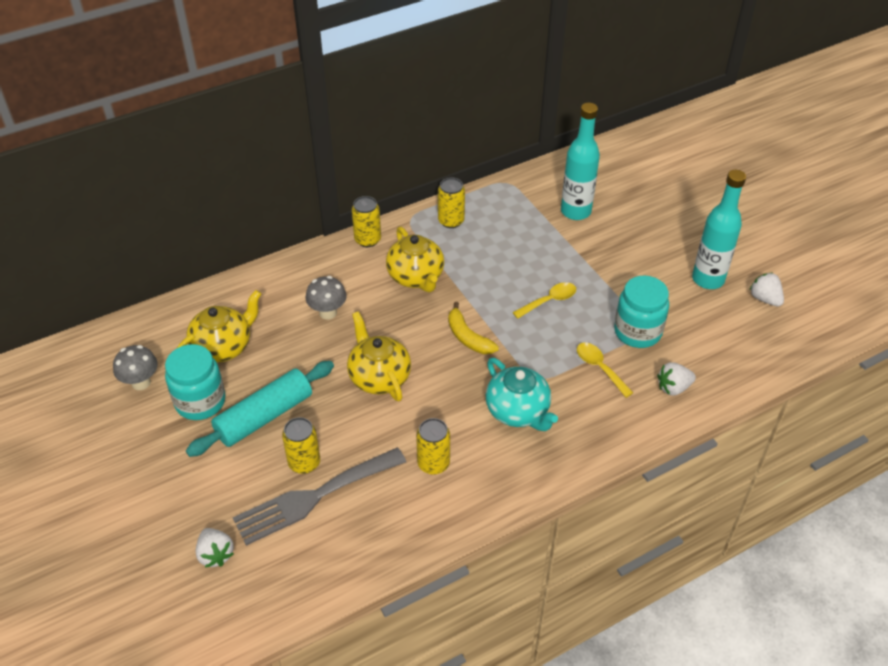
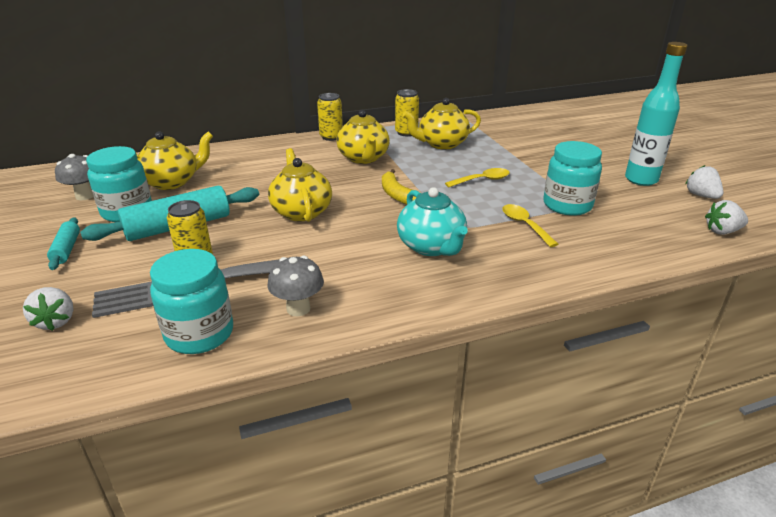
camera: 10 degrees right, 15 degrees down
grey mushroom [306,276,347,320] -> grey mushroom moved to [267,255,324,316]
yellow can [416,418,450,475] -> none
turquoise bottle [561,103,600,220] -> none
white strawberry [657,362,696,396] -> white strawberry moved to [705,200,748,235]
none -> turquoise rolling pin [47,217,80,270]
none -> turquoise jar [150,249,233,354]
none -> yellow teapot [403,98,481,150]

